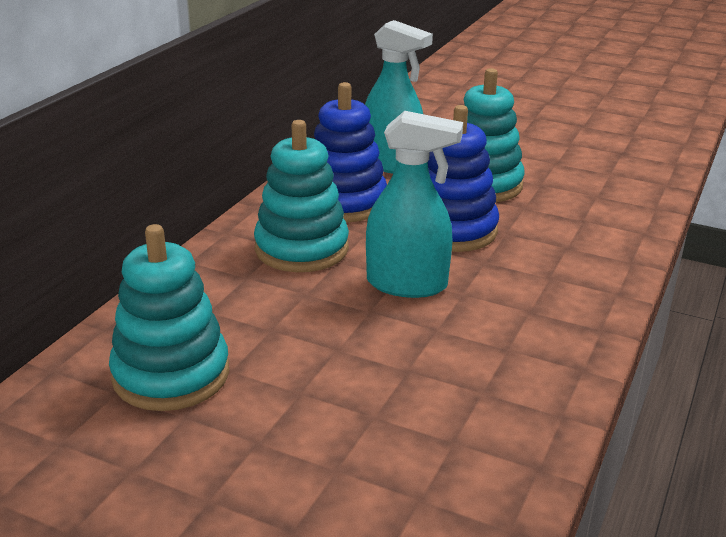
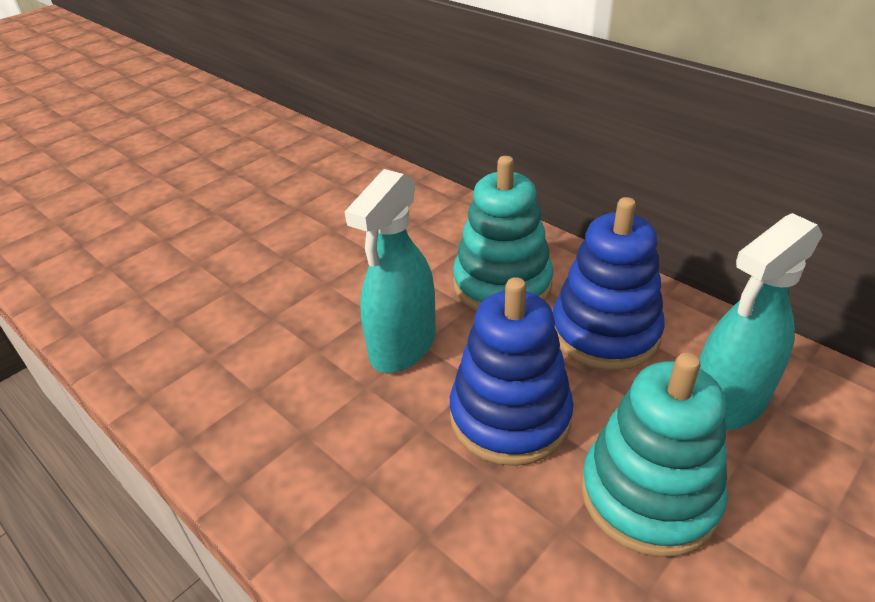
camera: 110 degrees right, 10 degrees up
turquoise stacking toy [109,224,229,411] -> none

